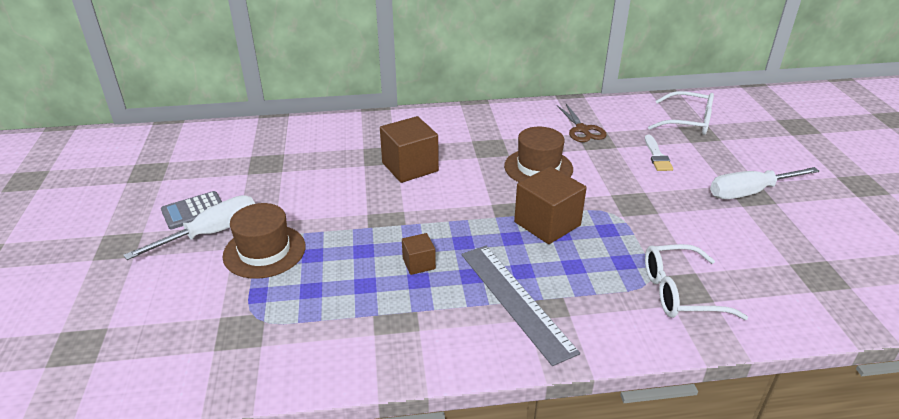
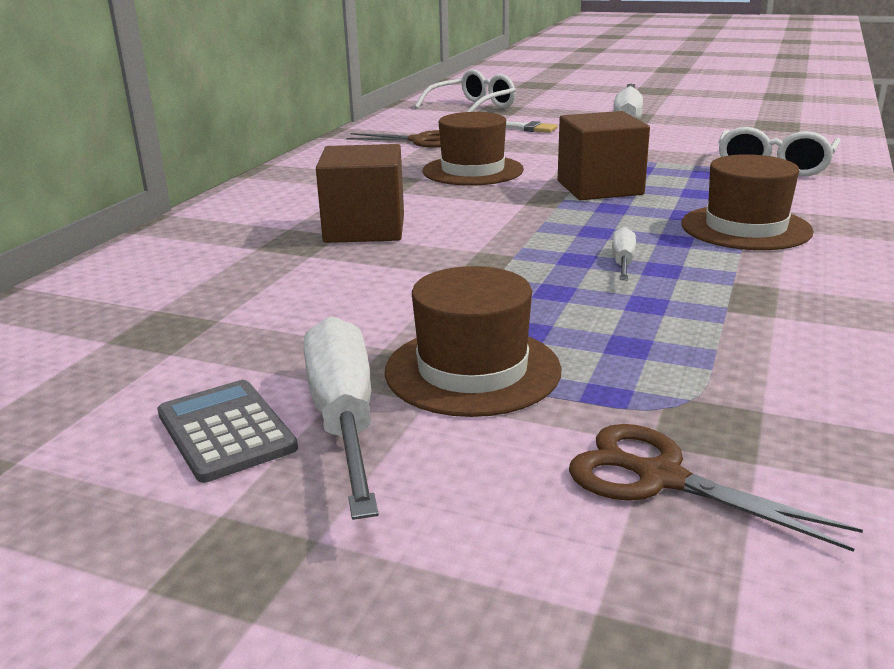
camera: 60 degrees left, 10 degrees down
grey calculator [161,191,222,229] -> grey calculator turned 150 degrees clockwise [157,380,298,483]
brown cube [402,233,436,275] -> white screwdriver [612,227,636,280]
grey ruler [462,246,580,366] -> brown hat [681,154,814,250]
none -> brown scissors [569,424,863,552]

